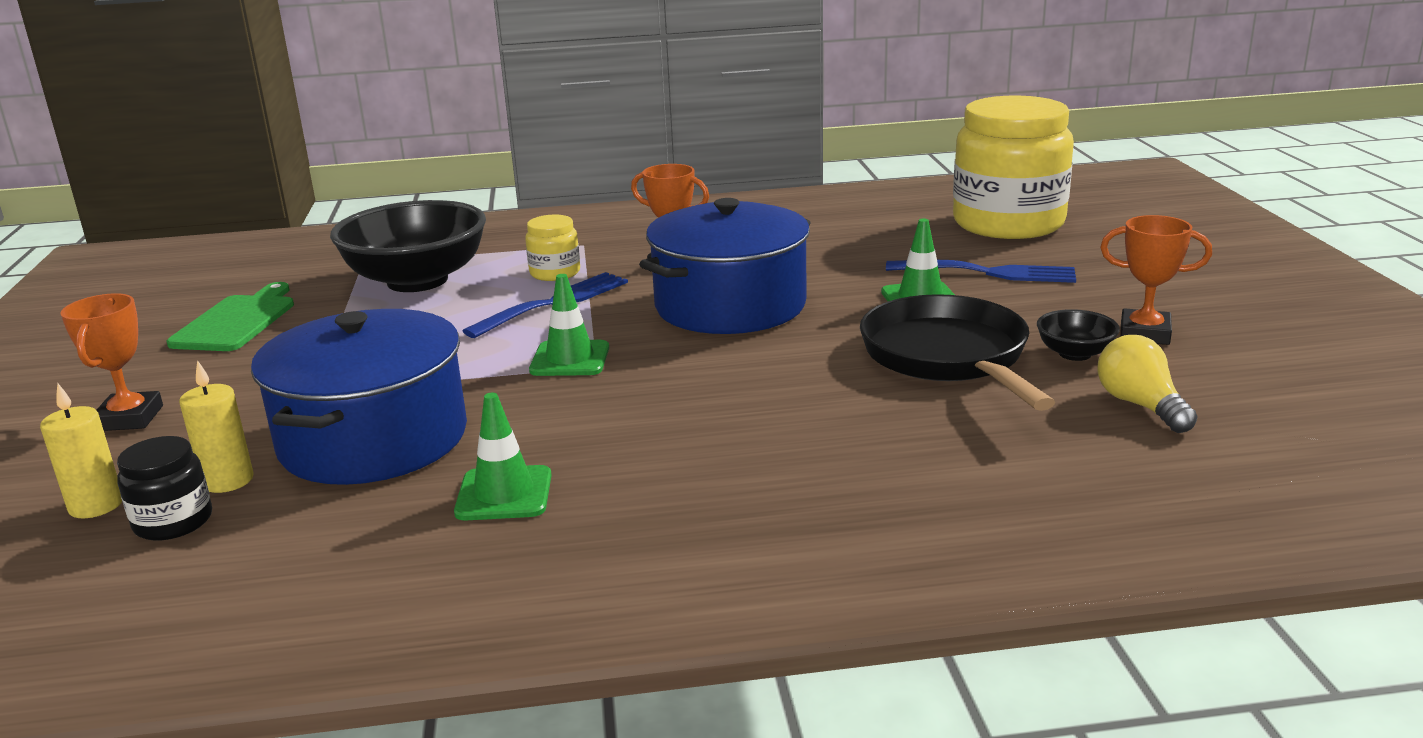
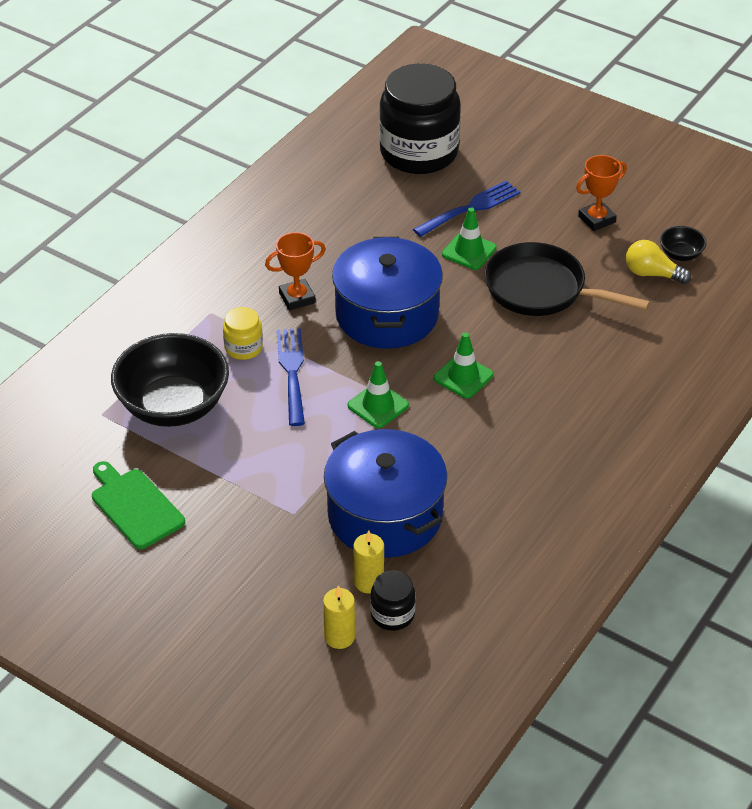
camera: 50 degrees left, 20 degrees up
orange trophy [60,293,163,431] -> none
green traffic cone [454,393,552,521] -> green traffic cone moved to [434,332,494,398]
yellow jar [953,96,1074,239] -> black jar [379,64,461,174]
black bowl [1037,309,1120,361] -> black bowl moved to [660,226,707,261]

